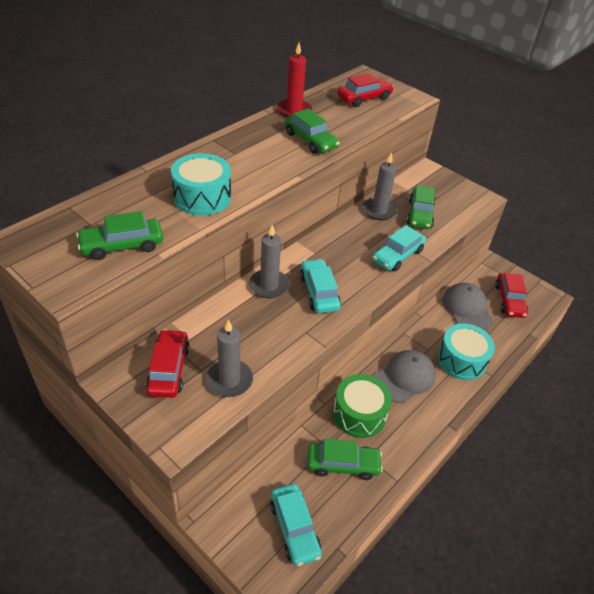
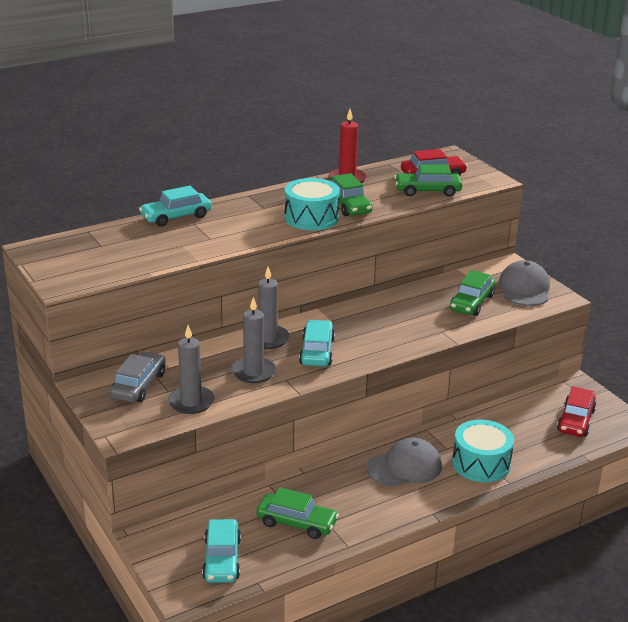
camera: 20 degrees right, 15 degrees down
green car [76,211,163,260] -> green car moved to [394,164,462,197]
red car [146,329,190,398] -> grey car [110,351,166,403]
turquoise drum [171,153,231,216] -> turquoise drum moved to [285,178,340,230]
green drum [333,374,392,438] -> none
grey candle [363,152,397,220] -> grey candle moved to [232,297,276,383]
turquoise car [372,225,426,271] -> turquoise car moved to [139,186,212,227]
grey cap [443,283,493,331] -> grey cap moved to [499,260,550,306]

